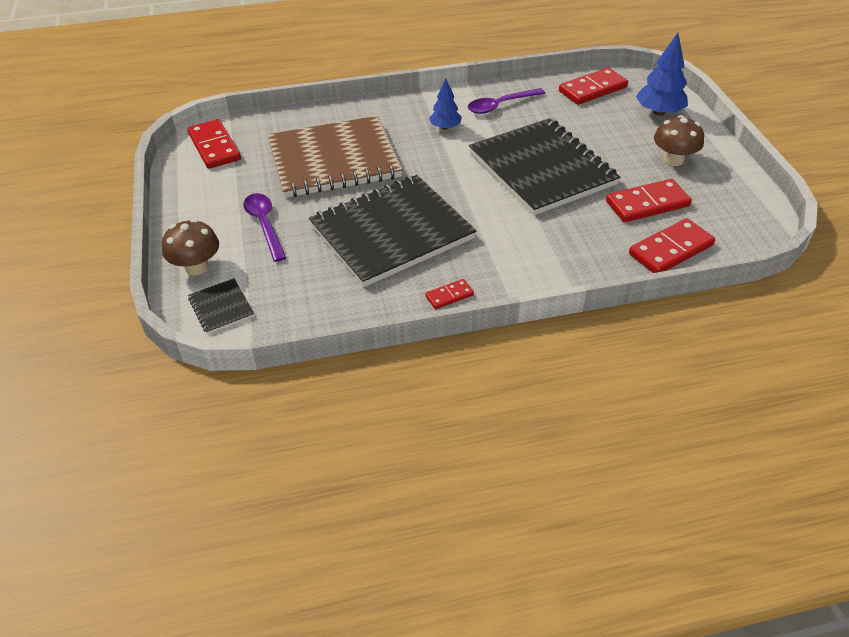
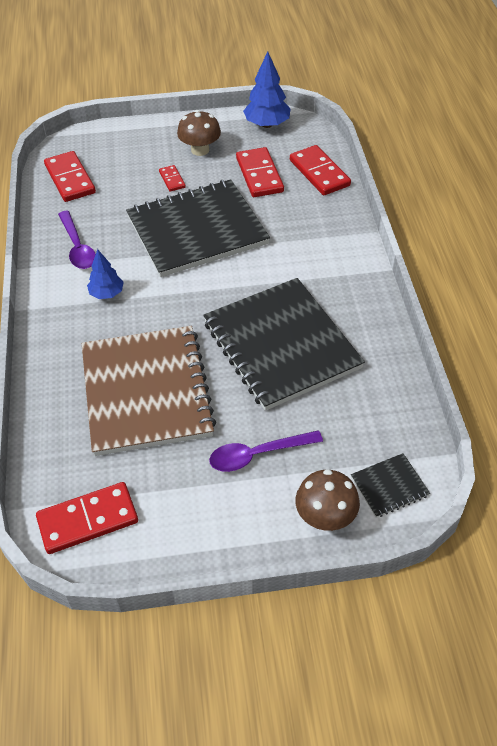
camera: 85 degrees left, 5 degrees up
red domino [425,279,474,309] -> red domino moved to [159,165,186,192]
blue tree [636,33,688,116] -> blue tree moved to [243,51,291,128]

